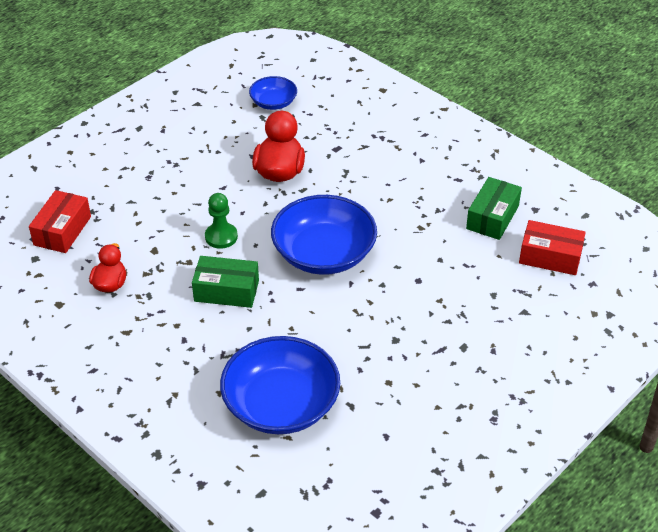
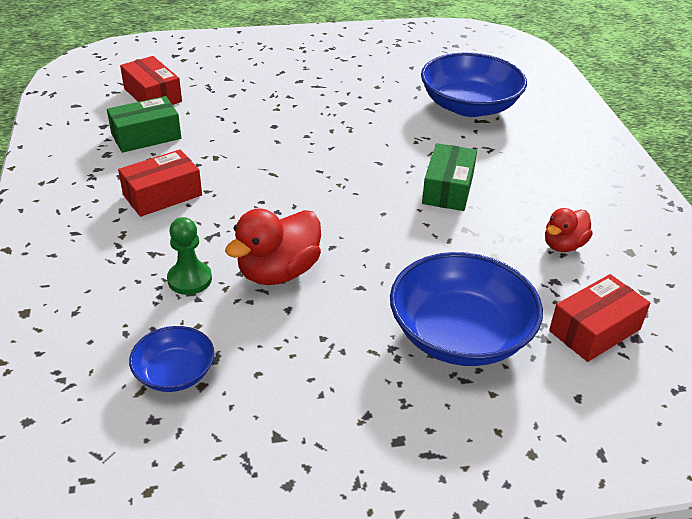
camera: 145 degrees left, 5 degrees down
green box [192,256,259,308] -> green box turned 60 degrees clockwise [422,143,477,211]
green pawn [205,193,238,249] -> green pawn moved to [167,217,212,295]
blue bowl [271,195,377,275] -> blue bowl moved to [390,252,543,366]
none -> red box [118,149,202,217]

